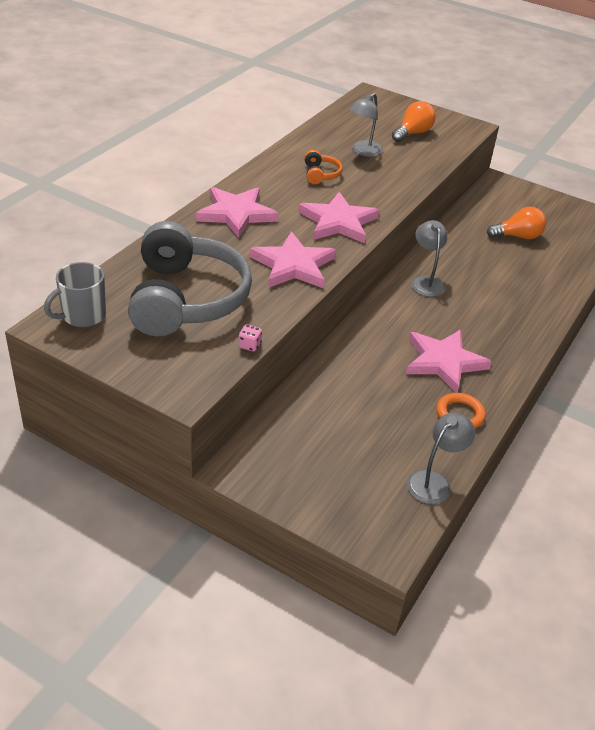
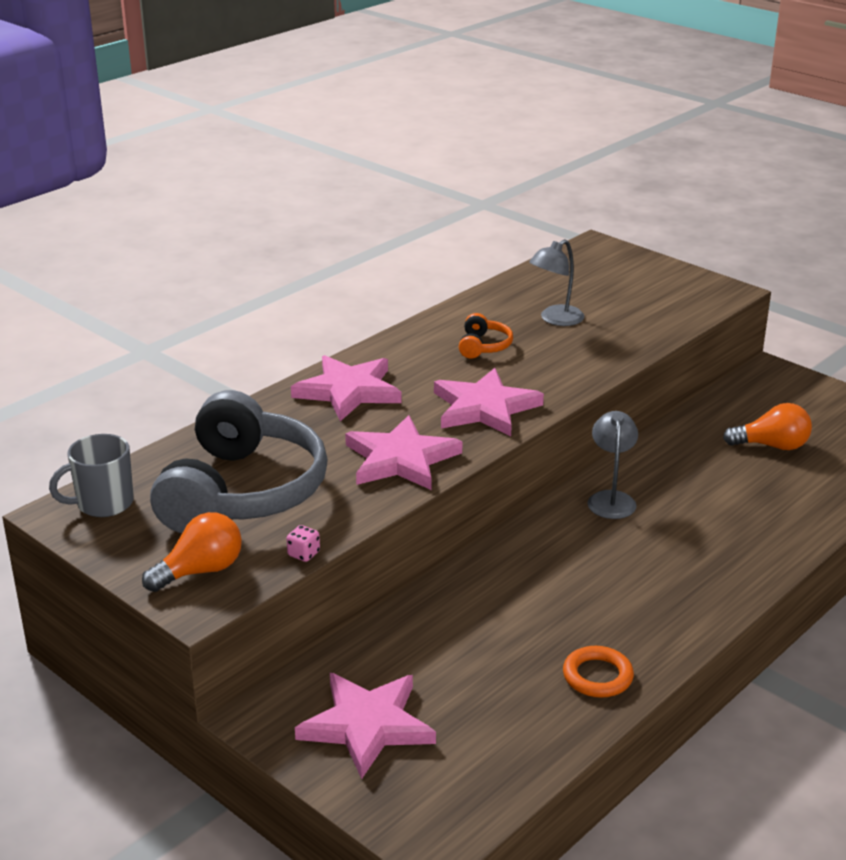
camera: 15 degrees right, 10 degrees down
orange light bulb [392,101,436,142] -> orange light bulb moved to [142,512,242,592]
pink star [406,330,492,393] -> pink star moved to [295,673,436,779]
grey lamp [407,413,475,504] -> none

